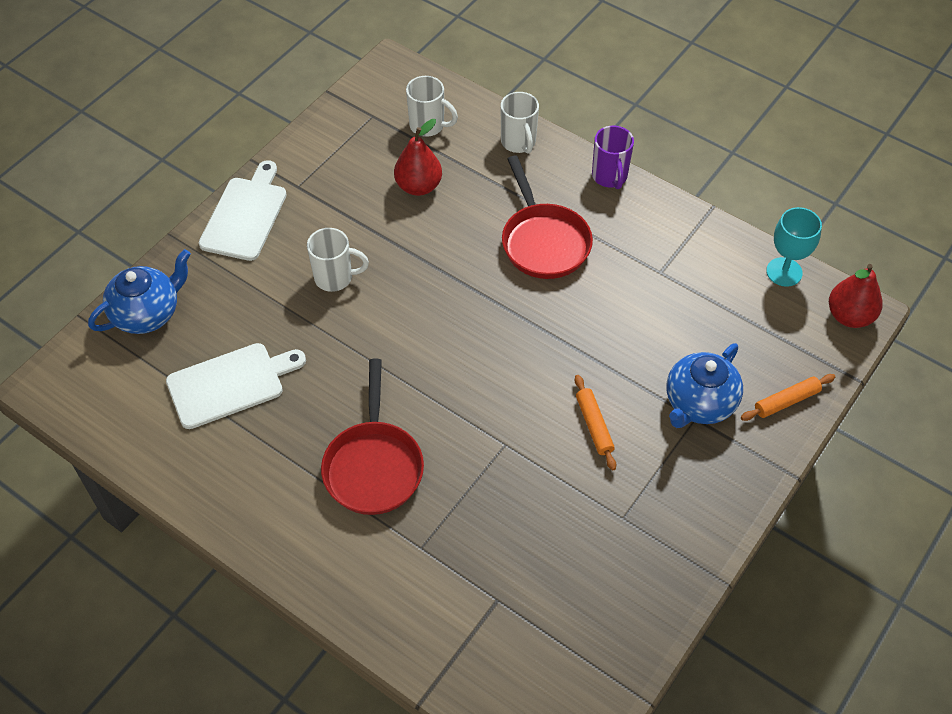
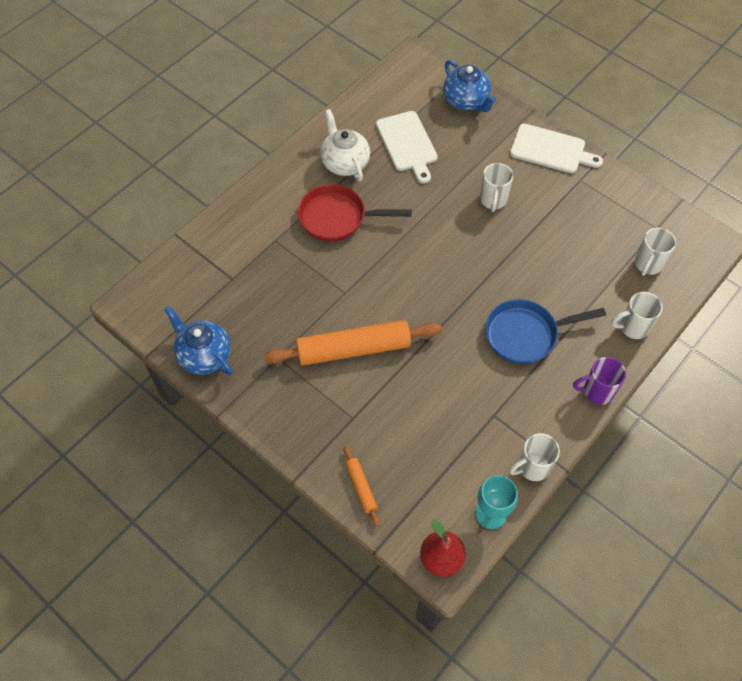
camera: 95 degrees right, 5 degrees up
red pear [394,119,442,196] -> none
red pan [502,156,593,279] -> blue pan [485,299,606,364]
orange rolling pin [575,375,616,470] -> orange rolling pin [264,320,442,366], size x2.17
blue teapot [666,343,743,428] -> blue teapot moved to [164,306,233,375]
none -> white teapot [320,109,370,181]
none -> white mug [509,433,560,481]

